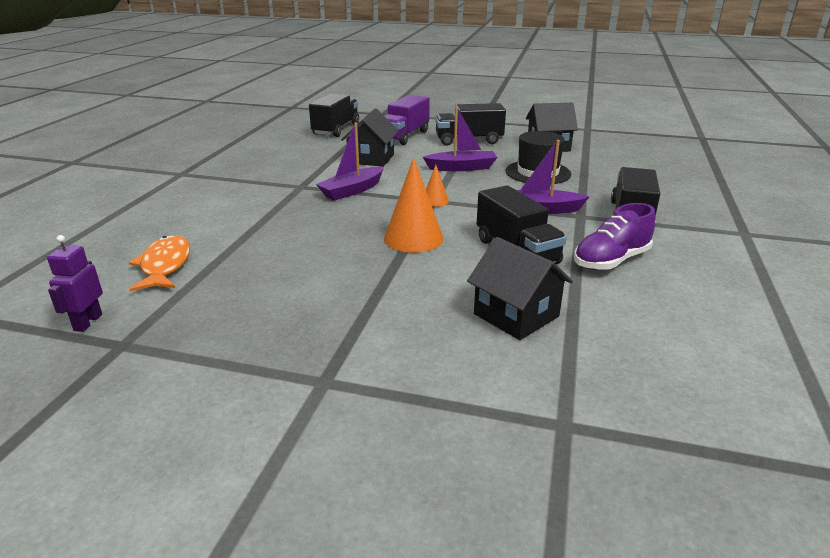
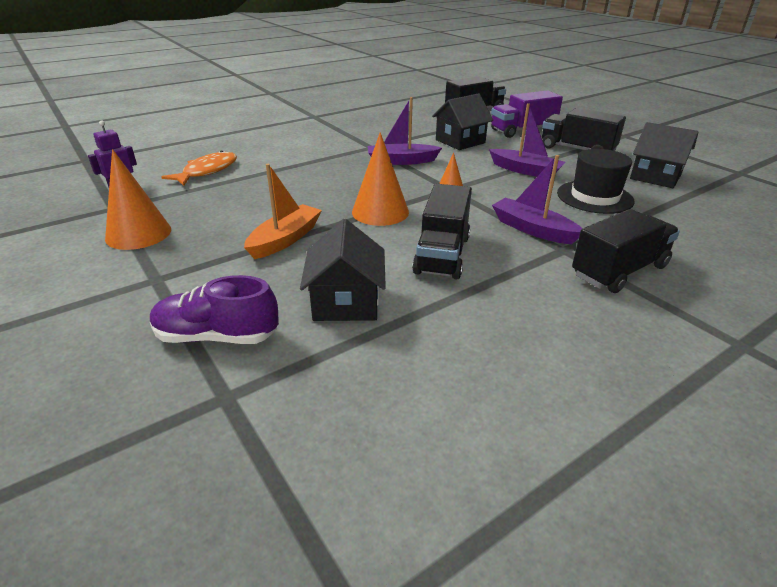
camera: 40 degrees right, 5 degrees up
purple shoe [574,203,655,270] -> purple shoe moved to [150,275,279,344]
none -> orange cone [105,149,171,250]
none -> orange boat [244,164,322,259]

